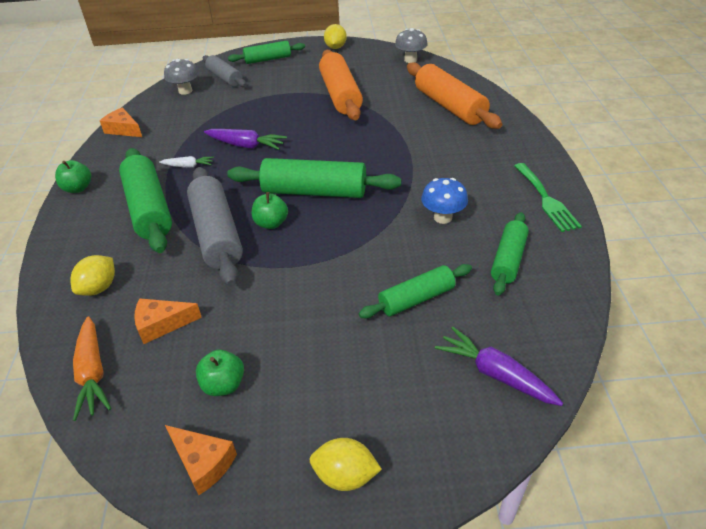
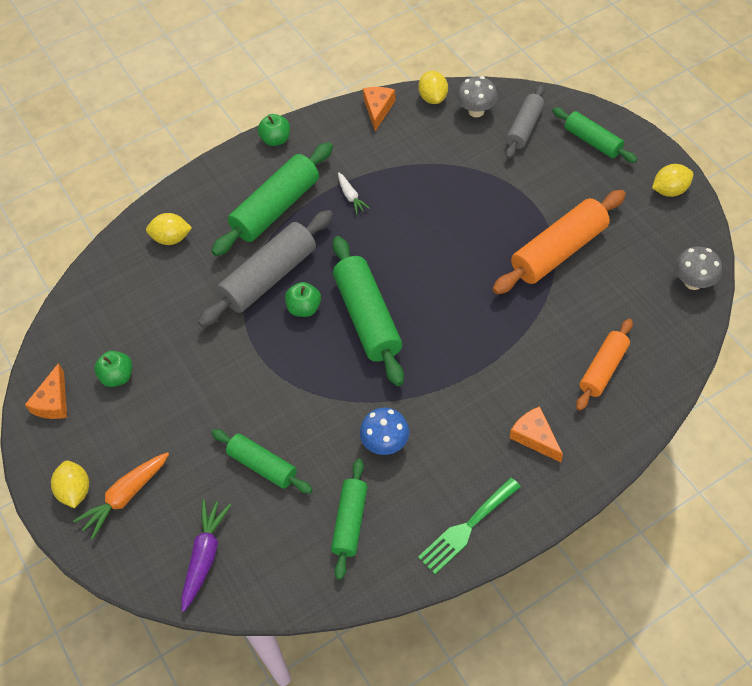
camera: 65 degrees right, 15 degrees up
orange carrot [73,316,112,421] -> orange carrot moved to [73,452,169,540]
orange cheese [134,298,202,344] -> orange cheese moved to [510,406,563,462]
purple carrot [204,129,287,150] -> none
orange rolling pin [407,62,502,129] -> orange rolling pin [576,319,633,411], size x0.61
green rolling pin [491,212,529,296] -> green rolling pin turned 75 degrees counterclockwise [331,459,367,580]
none -> yellow lemon [418,71,448,104]

